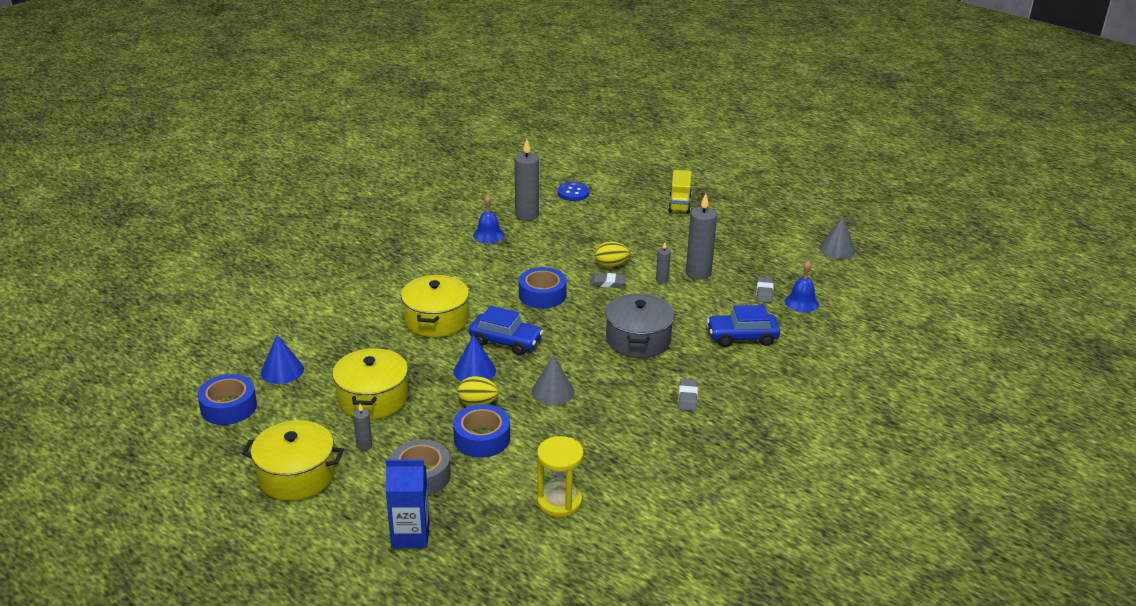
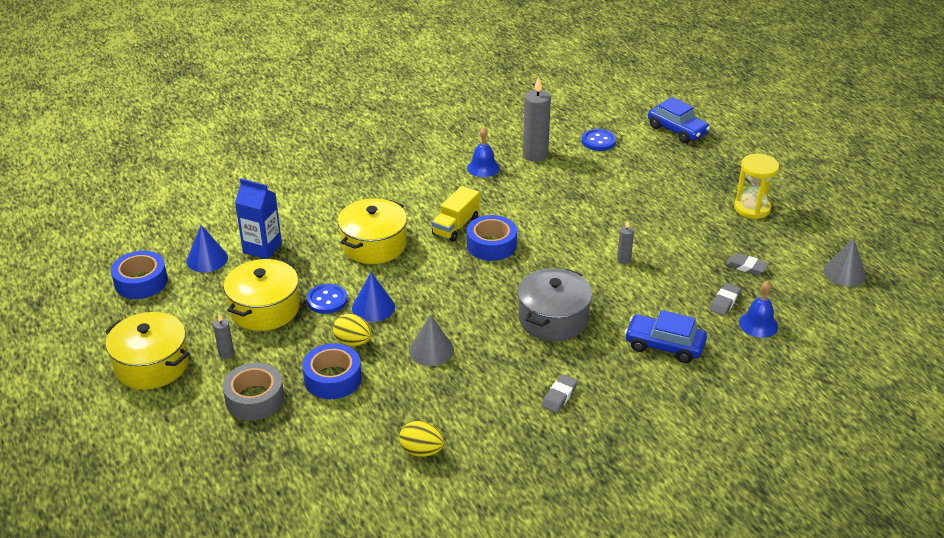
camera: 25 degrees right, 5 degrees up
blue carton [386,459,430,548] -> blue carton moved to [235,178,282,259]
blue car [469,306,543,355] -> blue car moved to [648,97,710,143]
yellow hourglass [537,436,584,517] -> yellow hourglass moved to [734,154,779,219]
grey eraser [590,273,627,288] -> grey eraser moved to [726,253,769,275]
yellow egg [595,241,630,268] -> yellow egg moved to [399,421,444,457]
yellow truck [668,170,692,214] -> yellow truck moved to [432,186,480,242]
grey candle [686,193,717,280] -> none
none -> blue button [306,284,348,314]

